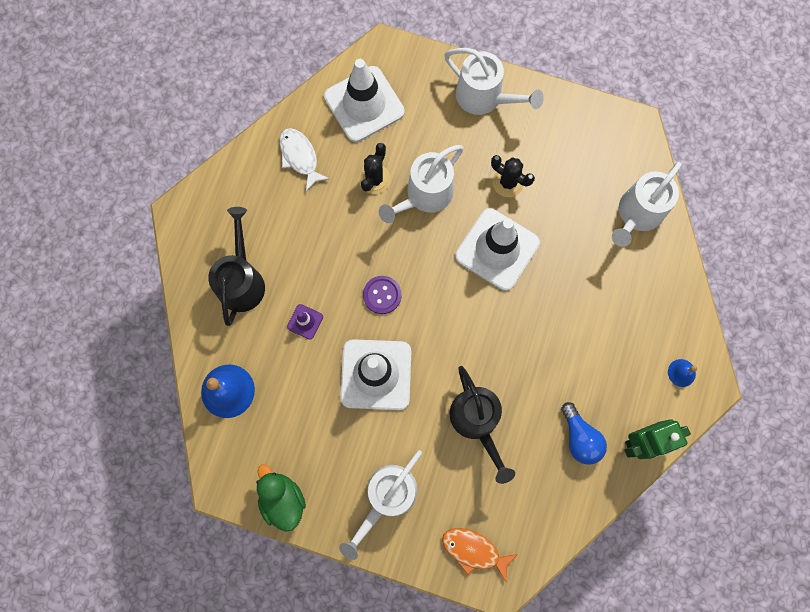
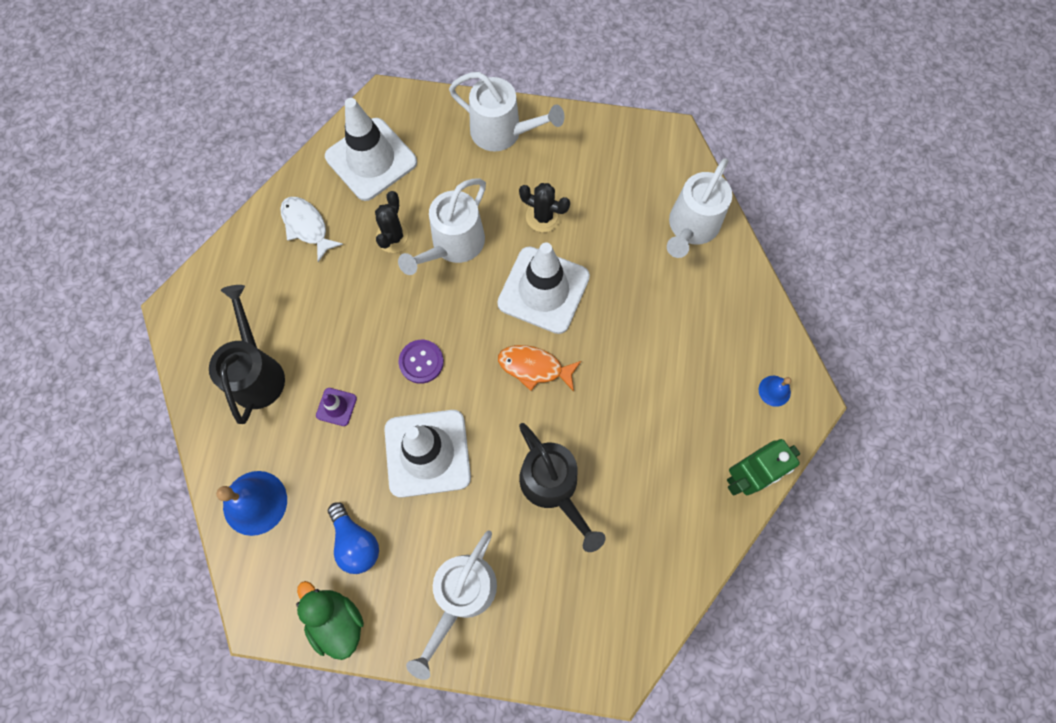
camera: 10 degrees left, 5 degrees down
orange fish [442,528,518,582] -> orange fish moved to [498,345,581,392]
blue light bulb [561,402,607,465] -> blue light bulb moved to [328,502,379,574]

